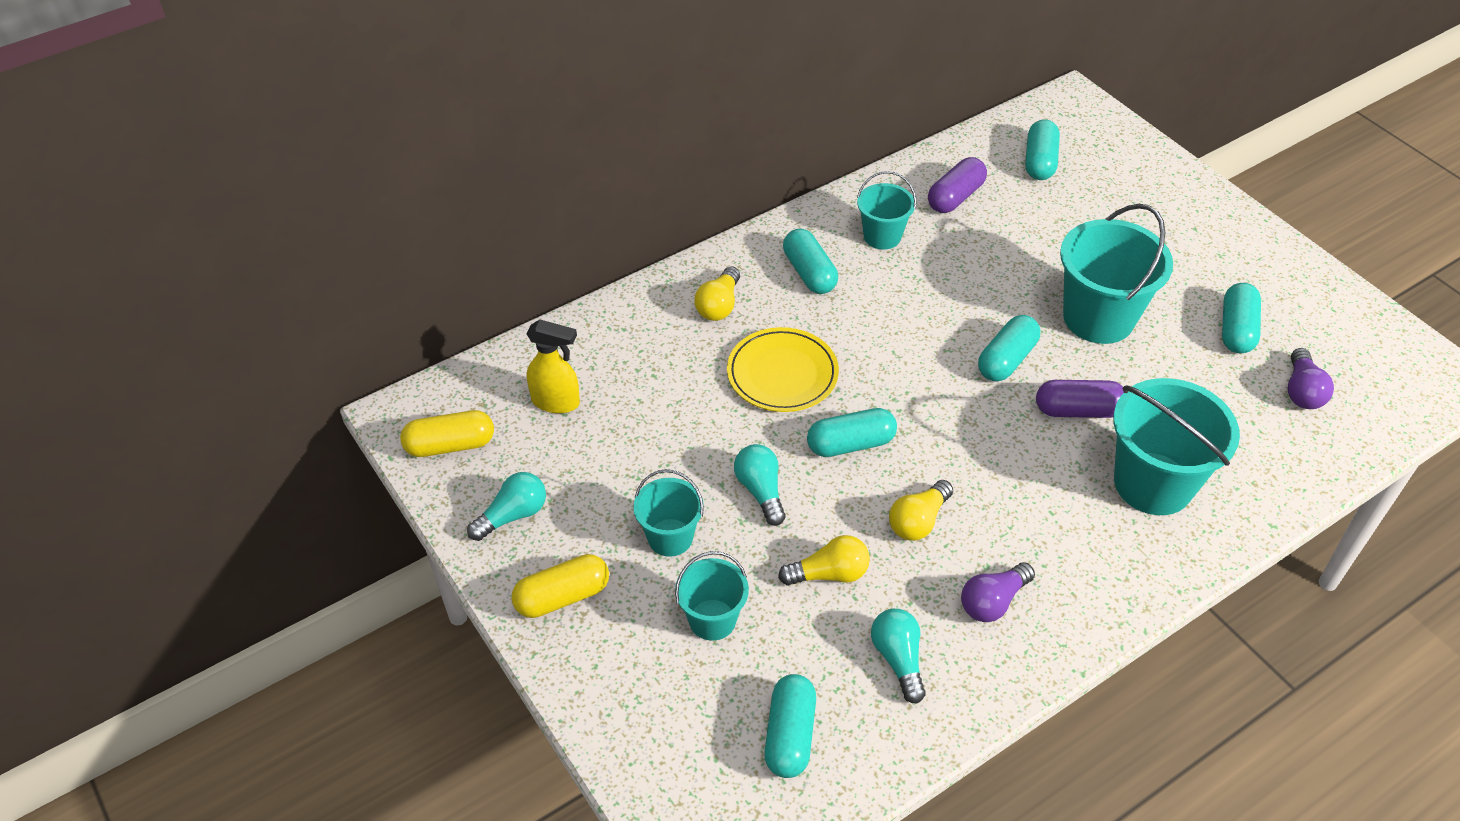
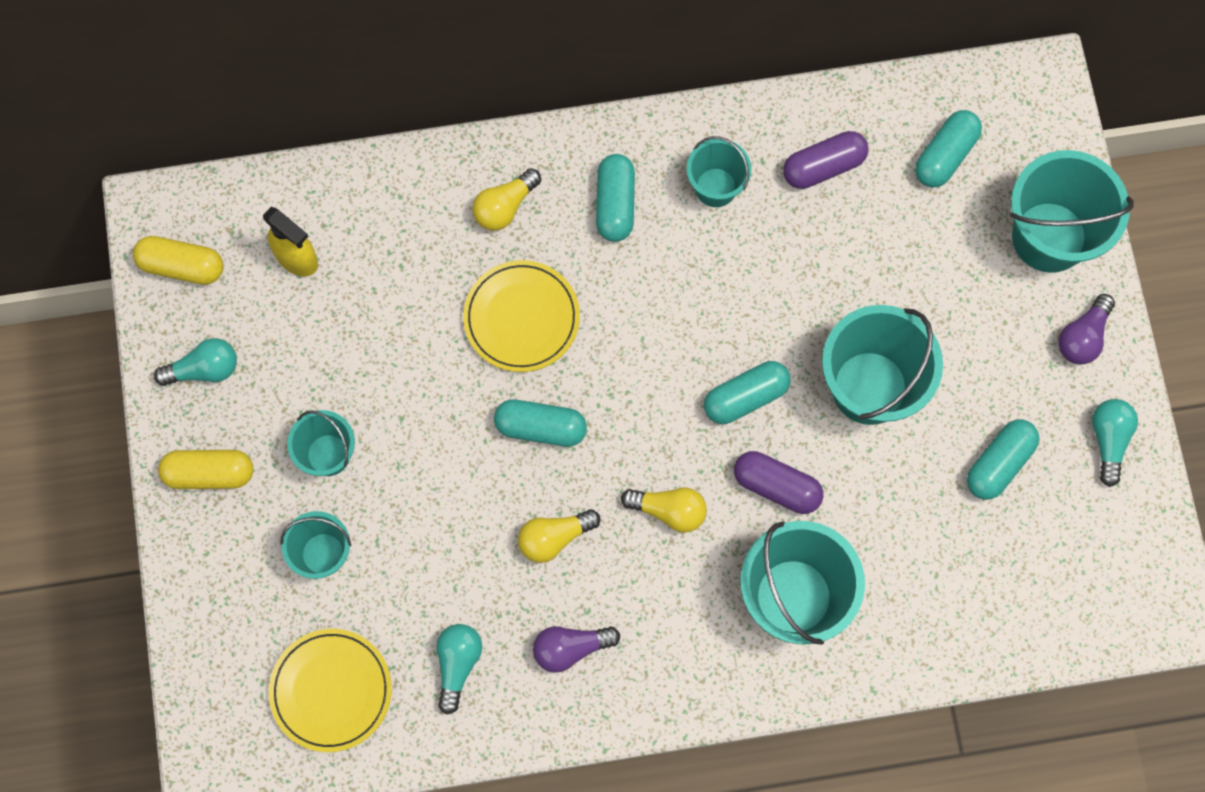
camera: 25 degrees right, 25 degrees up
turquoise light bulb [734,444,786,526] -> turquoise light bulb moved to [1092,399,1138,487]
turquoise capsule [764,674,816,778] -> yellow plate [269,629,392,752]
yellow light bulb [778,535,870,586] -> yellow light bulb moved to [621,488,707,533]
purple light bulb [1287,348,1334,409] -> purple light bulb moved to [1058,294,1115,365]
none -> turquoise bucket [1010,150,1134,273]

